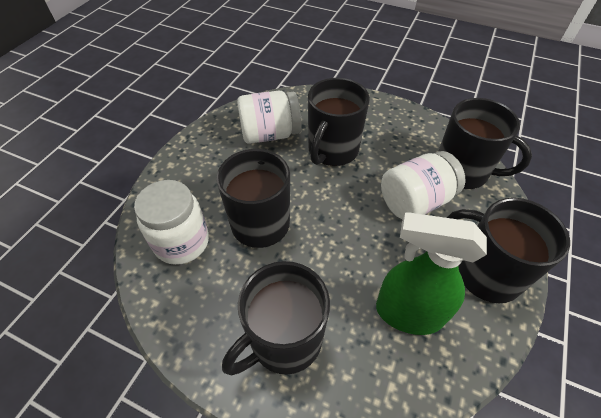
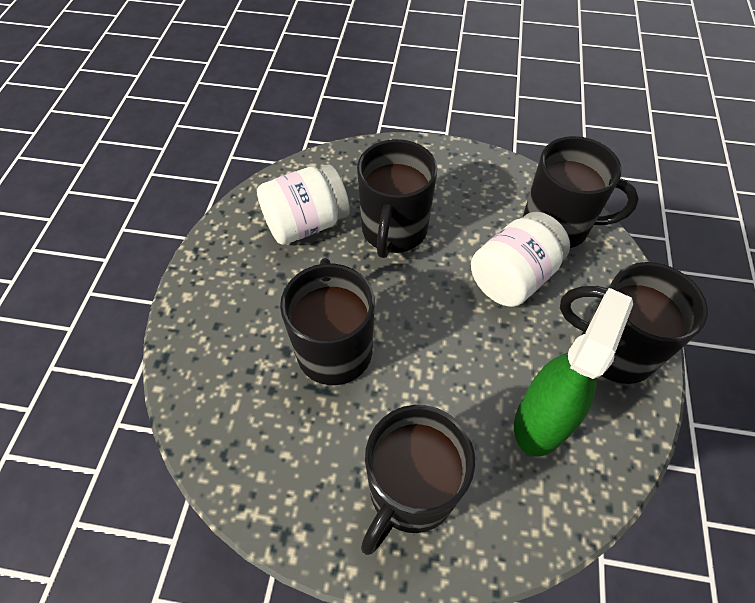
camera: 15 degrees left, 5 degrees up
white jar [134,180,209,265] -> none
green spray bottle [376,212,487,335] -> green spray bottle turned 120 degrees clockwise [514,288,633,457]

